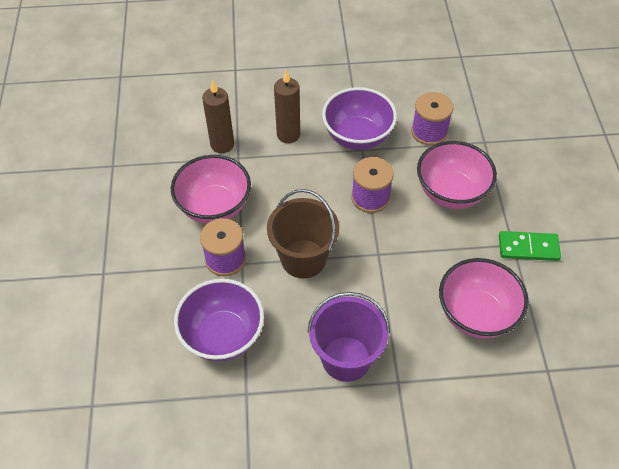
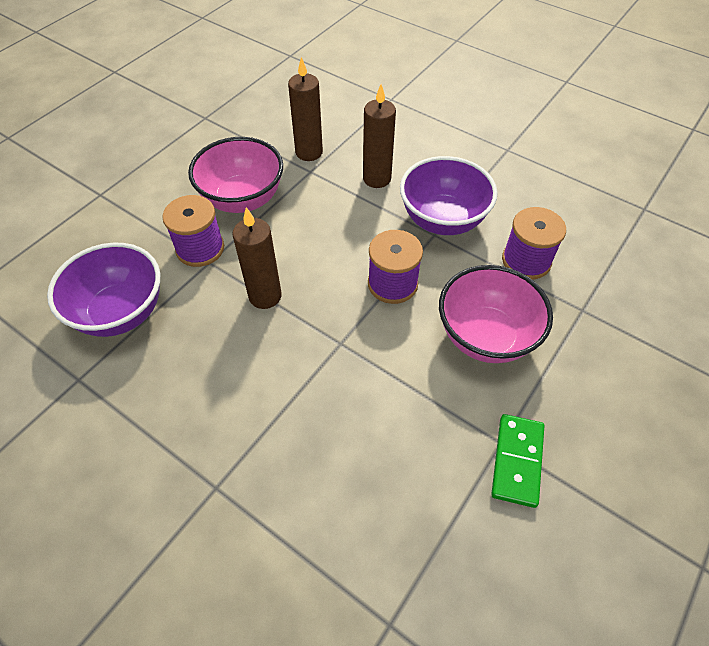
camera: 40 degrees right, 0 degrees up
brown bucket [267,189,339,278] -> brown candle [232,207,282,309]
purple bucket [308,292,390,382] -> none
pink bowl [439,258,529,339] -> none
green domino [499,231,561,261] -> green domino turned 60 degrees clockwise [491,414,544,508]

